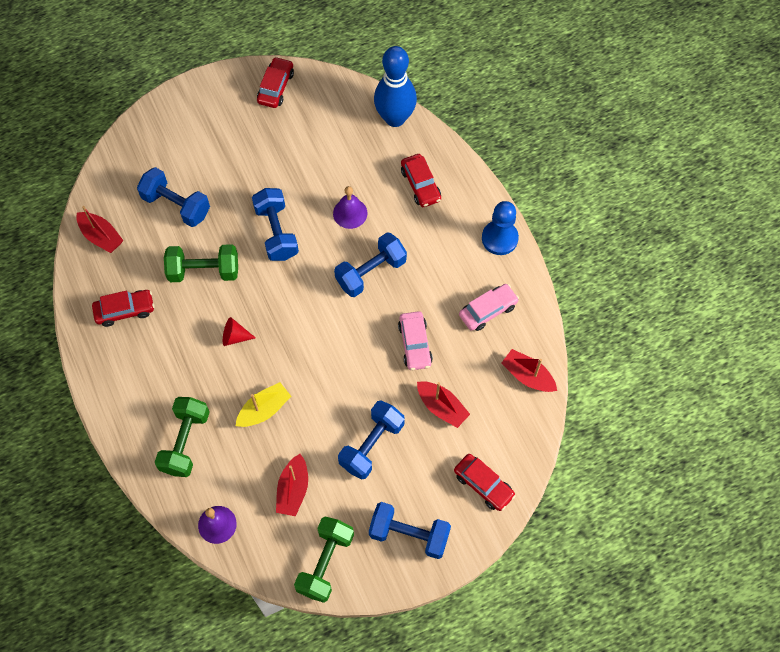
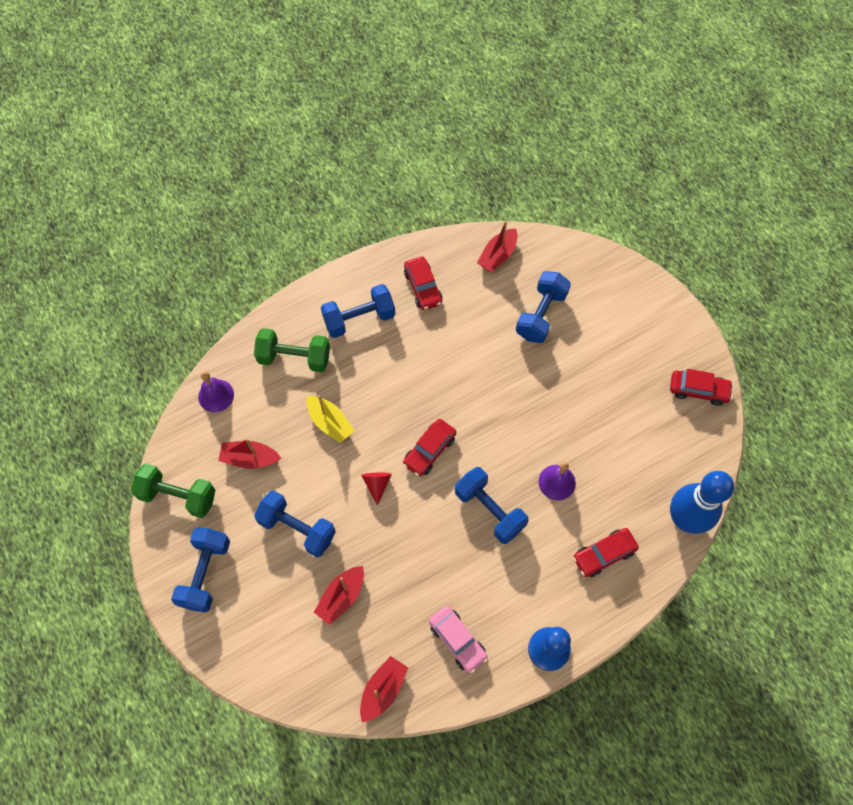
camera: 85 degrees right, 0 degrees up
green dumbbell [164,244,238,282] -> none
red cone [223,317,256,346] -> red cone moved to [361,473,392,506]
blue dumbbell [252,188,299,261] -> blue dumbbell moved to [321,284,395,338]
pink car [398,311,433,370] -> none
red car [454,454,516,511] -> red car moved to [403,419,456,477]

